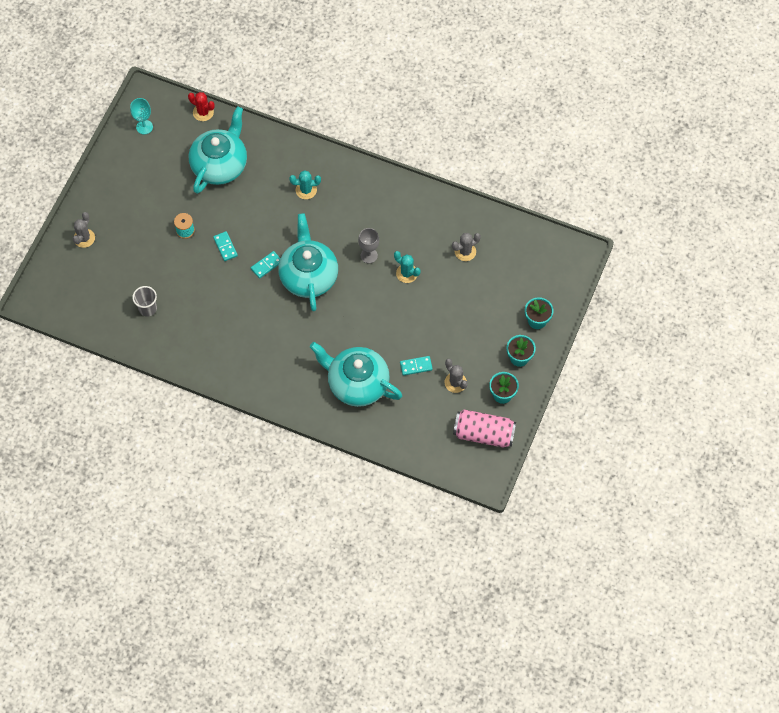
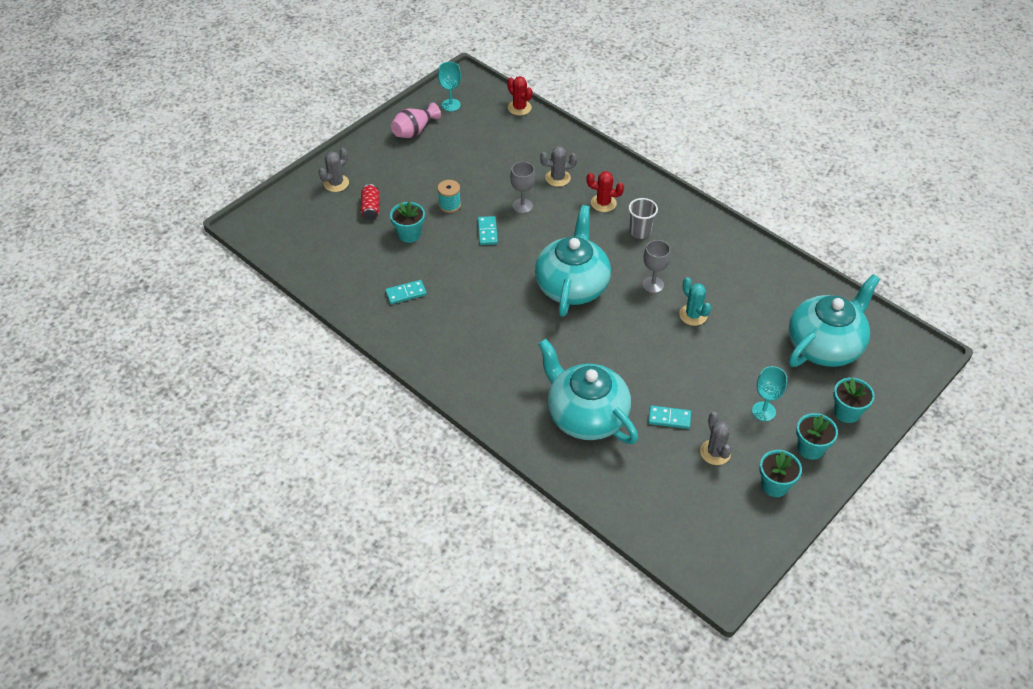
camera: 20 degrees right, 15 degrees down
grey cup [132,286,157,317] -> grey cup moved to [629,198,658,239]
turquoise teapot [189,106,247,194] -> turquoise teapot moved to [789,274,880,367]
turquoise domino [251,251,280,279] -> turquoise domino moved to [385,280,427,304]
turquoise cactus [289,170,321,199] -> red cactus [586,171,624,212]
grey cactus [452,233,481,261] -> grey cactus moved to [540,146,577,187]
pink can [453,410,516,448] -> none
none -> red can [361,184,379,220]
none -> turquoise flower pot [390,202,425,243]
none -> pink vase [391,103,441,138]
none -> grey goblet [510,162,536,214]
none -> turquoise goblet [752,366,787,421]

